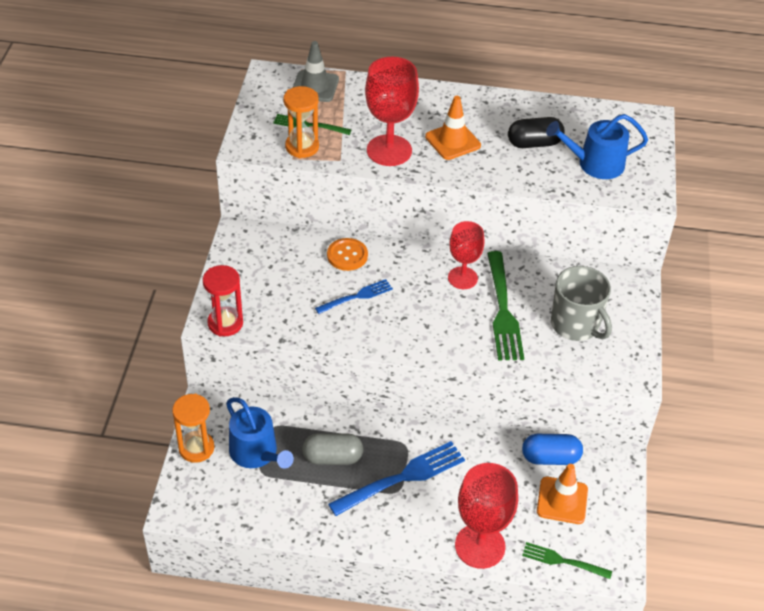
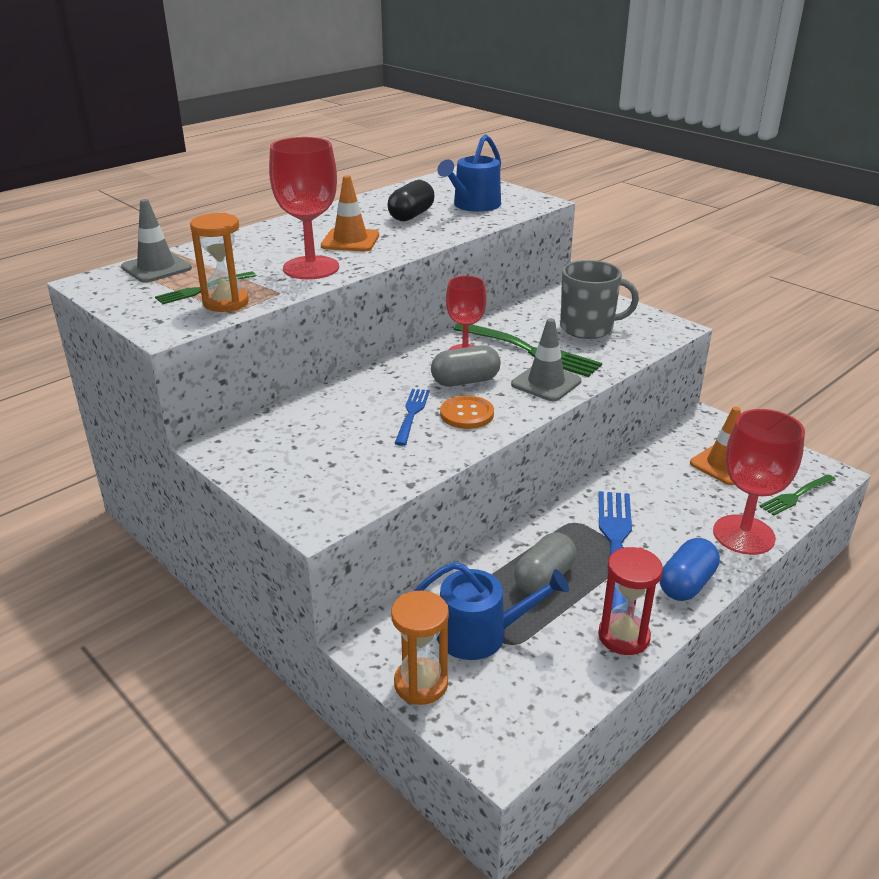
camera: 50 degrees left, 15 degrees down
red hourglass [203,265,243,337] -> red hourglass moved to [598,547,663,655]
orange button [327,238,368,271] -> orange button moved to [440,395,494,429]
blue capsule [522,434,583,465] -> blue capsule moved to [660,538,720,601]
none -> grey capsule [431,345,501,386]
none -> grey traffic cone [511,318,581,401]

